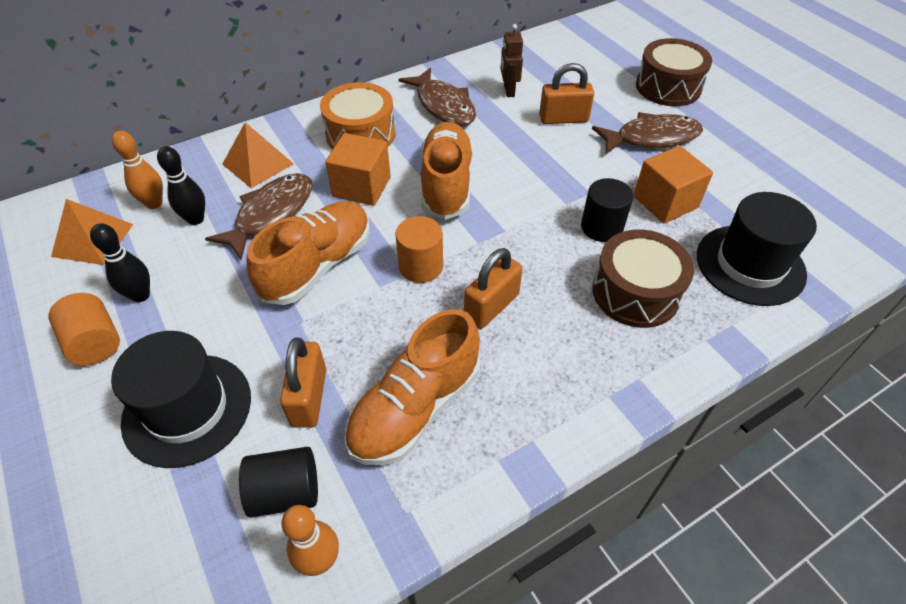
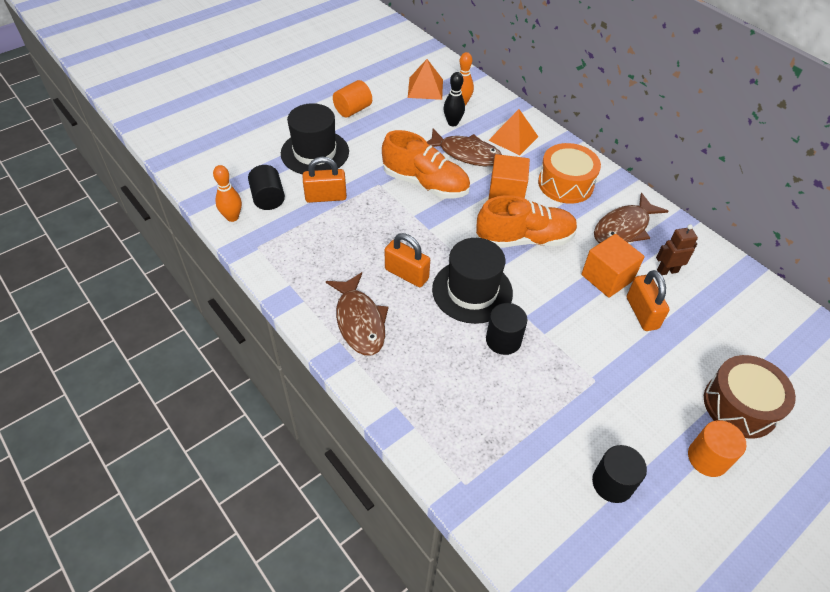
camera: 80 degrees right, 0 degrees up
black bowling pin [90,223,150,302] -> none
orange shoe [344,309,480,465] -> none
orange cylinder [395,216,443,283] -> orange cylinder moved to [688,420,746,477]
brown fish [592,112,703,154] -> brown fish moved to [326,272,389,356]
brown drum [592,230,694,328] -> none
orange cube [633,146,713,224] -> orange cube moved to [581,234,644,298]
black hat [697,192,817,306] -> black hat moved to [432,238,513,324]
none -> black cylinder [592,445,647,503]

